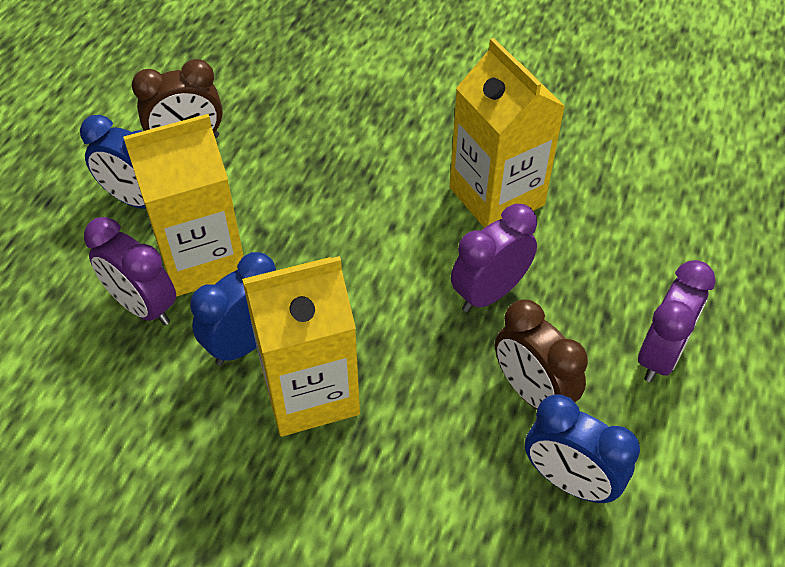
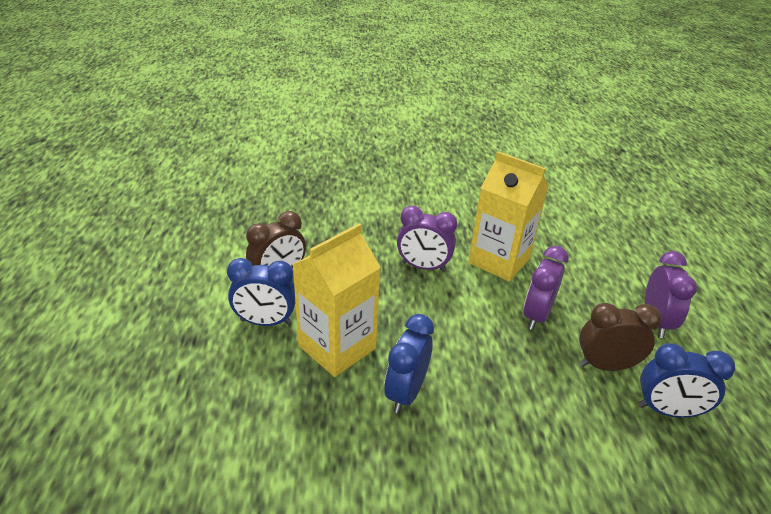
camera: 25 degrees left, 15 degrees down
purple clock [84,217,176,325] -> purple clock moved to [397,206,457,272]
yellow carton [242,256,360,437] -> none
brown clock [495,300,588,410] -> brown clock turned 150 degrees clockwise [579,303,662,371]

